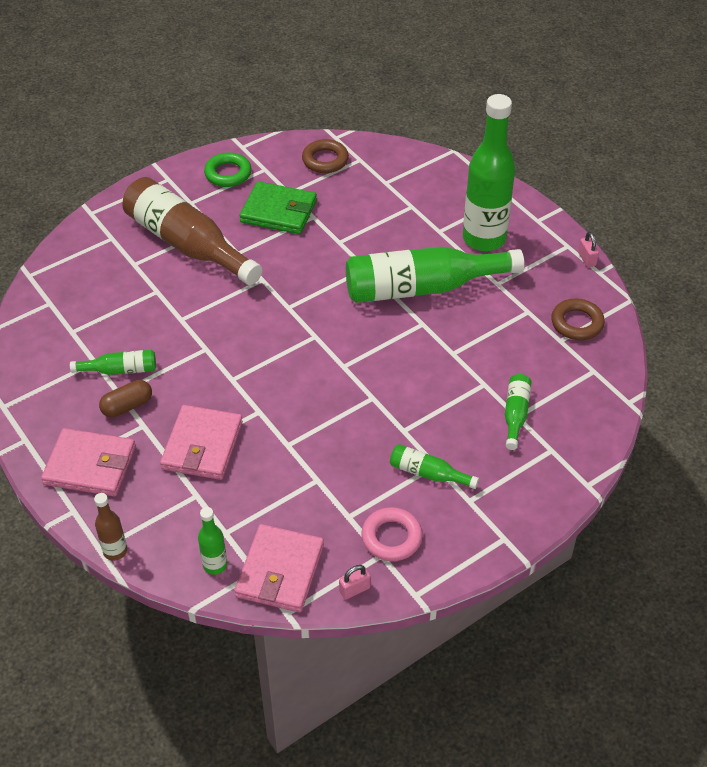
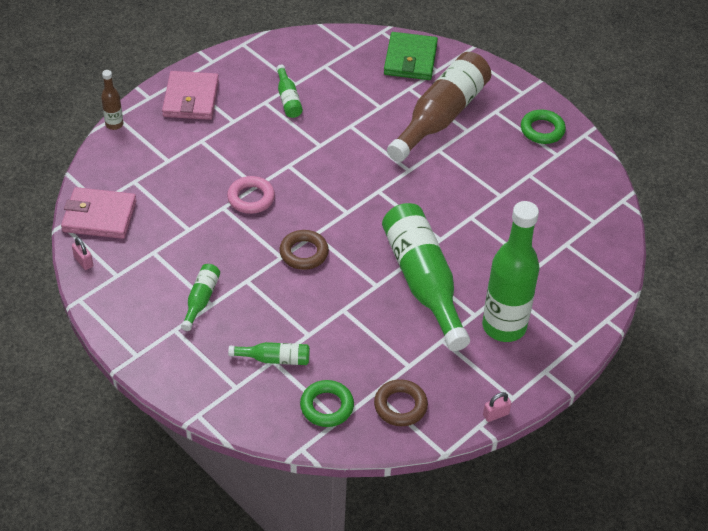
camera: 80 degrees right, 0 degrees up
brown capsule [99,380,152,417] -> none
pink wallet [160,405,243,480] -> none
green bottle [198,507,227,575] -> none
green wallet [240,181,317,234] -> green wallet moved to [384,32,438,80]
brown ring [302,139,349,173] -> brown ring moved to [279,230,329,270]
pink ring [361,507,423,561] -> pink ring moved to [227,176,275,214]
none -> green ring [300,380,354,427]

